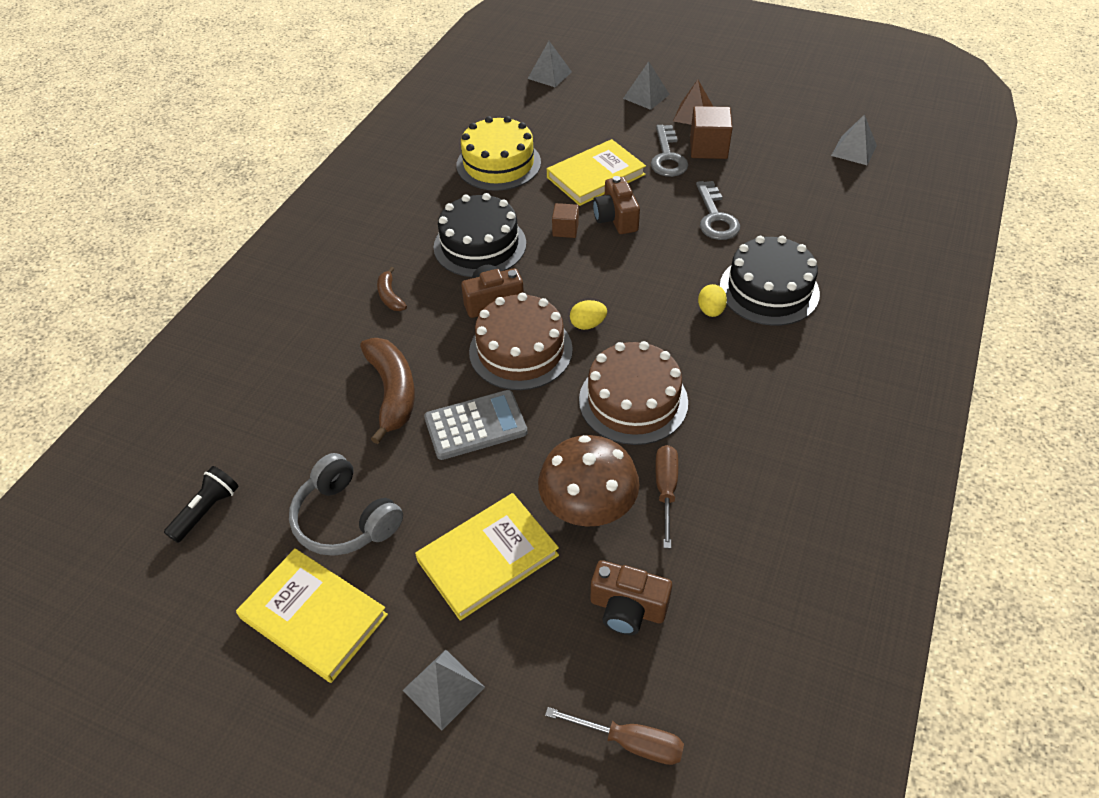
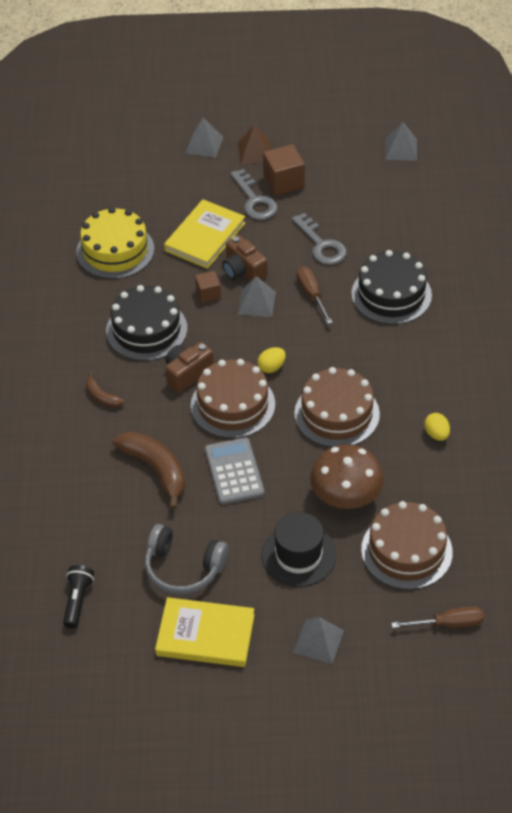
camera: 25 degrees left, 0 degrees up
yellow book [415,493,559,621] -> black hat [262,512,336,587]
grey calculator [424,390,528,460] -> grey calculator turned 60 degrees counterclockwise [205,437,265,505]
grey pyramid [528,41,572,87] -> grey pyramid moved to [238,276,276,317]
brown camera [590,560,672,635] -> brown cake [361,501,453,590]
brown screwdriver [655,445,678,549] -> brown screwdriver moved to [297,266,333,324]
yellow egg [698,284,727,317] -> yellow egg moved to [424,413,450,441]

